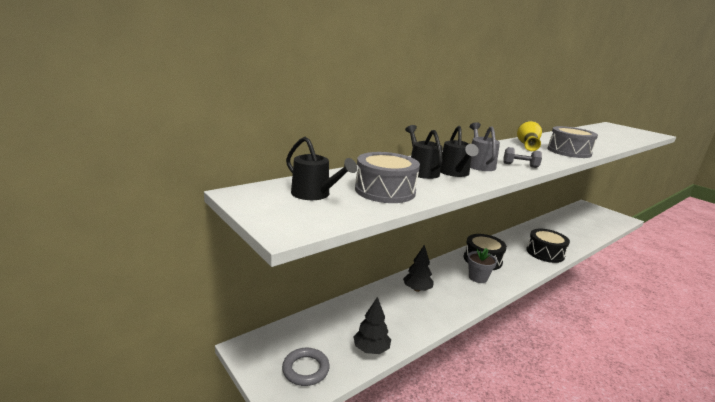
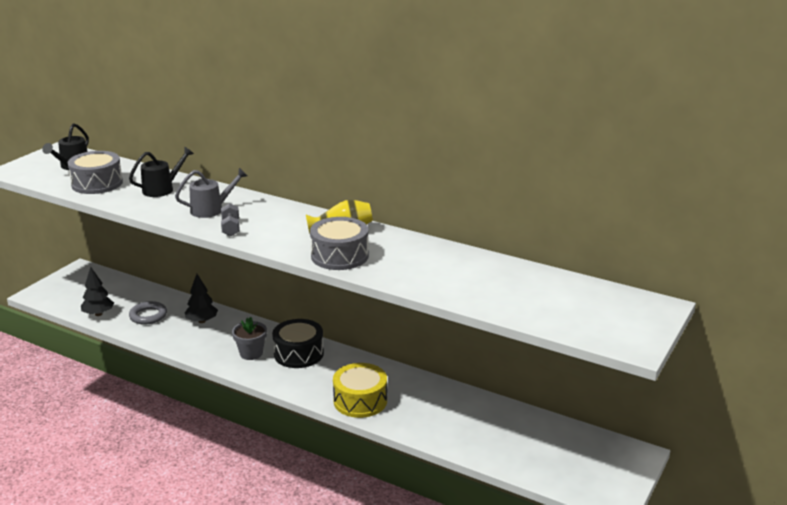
camera: 70 degrees right, 5 degrees up
grey ring [282,348,330,386] -> grey ring moved to [129,301,167,325]
black watering can [440,126,479,177] -> none
black drum [526,229,570,263] -> yellow drum [333,363,387,418]

